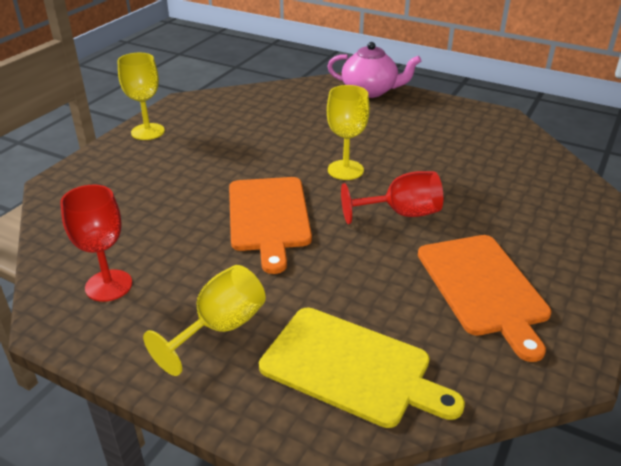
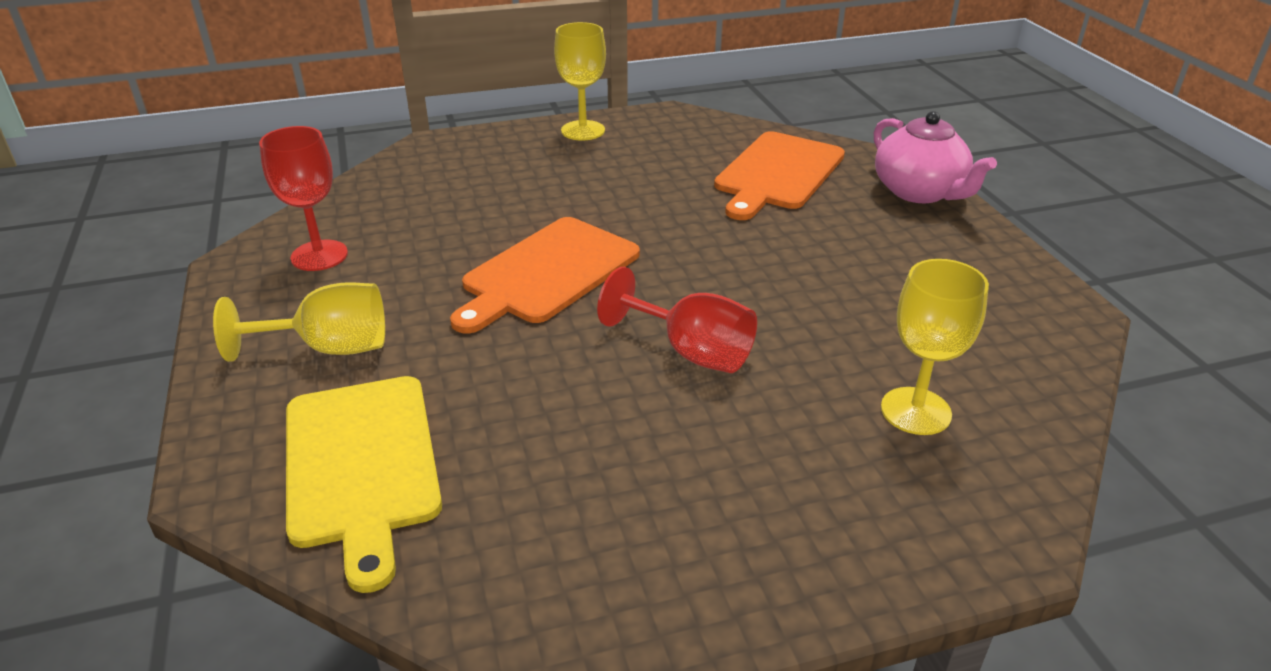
camera: 45 degrees right, 0 degrees up
yellow goblet [327,85,370,180] -> yellow goblet moved to [881,259,989,435]
orange cutting board [418,235,551,362] -> orange cutting board moved to [714,131,845,220]

